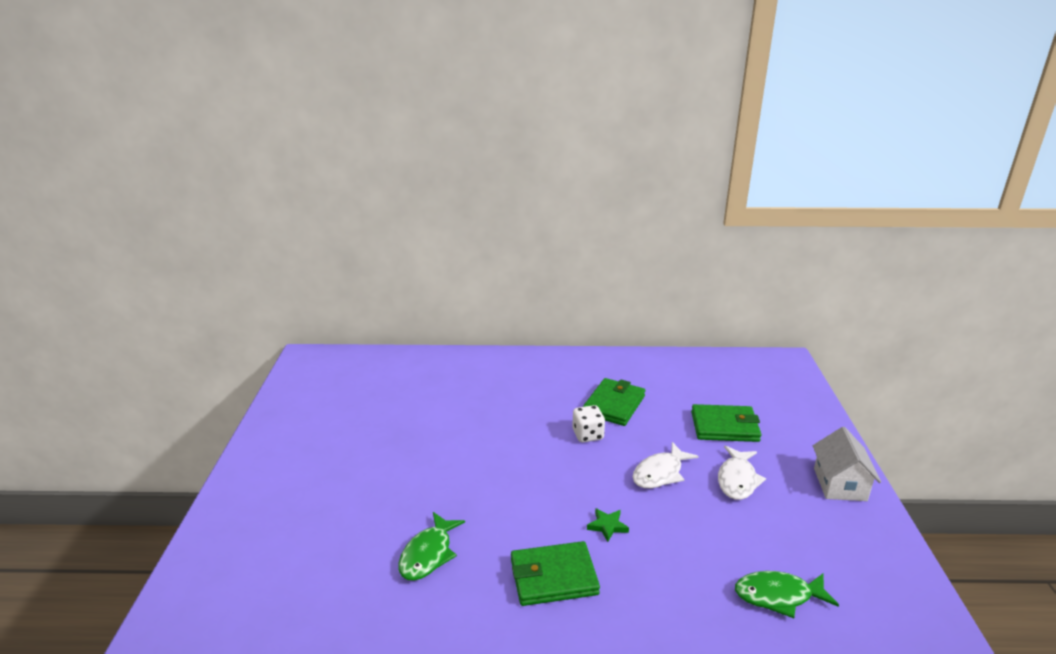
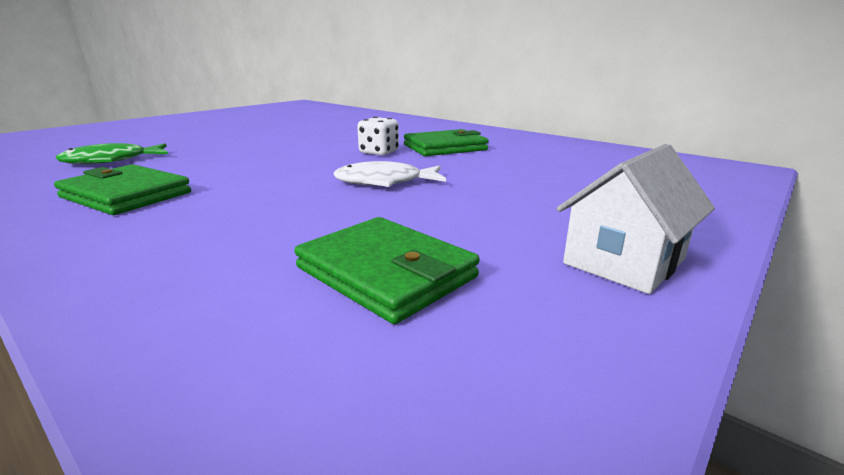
camera: 40 degrees right, 5 degrees down
green star [587,508,629,542] -> none
green wallet [691,404,761,442] -> green wallet moved to [294,217,480,324]
white fish [718,445,766,500] -> none
green fish [735,571,839,618] -> none

